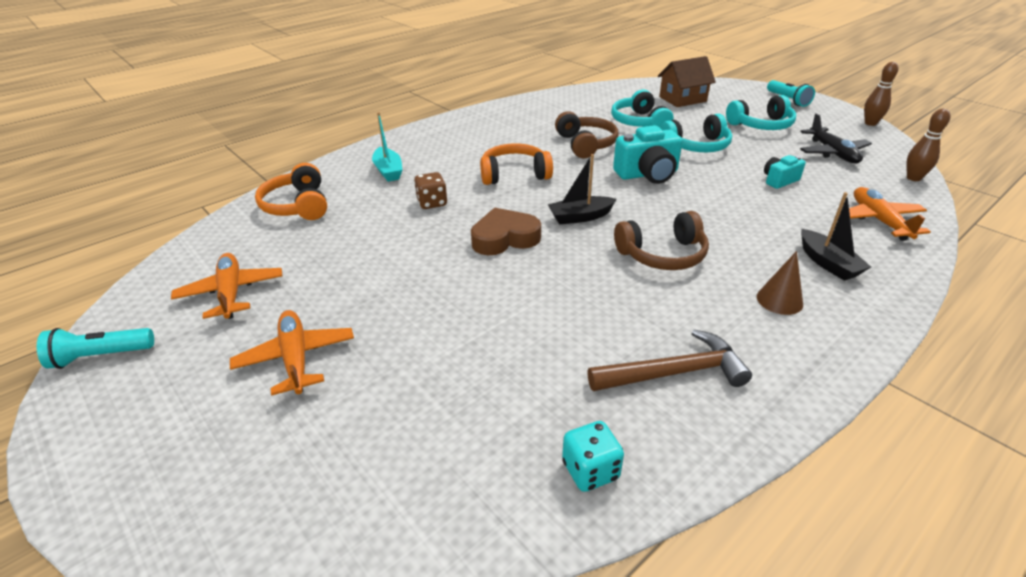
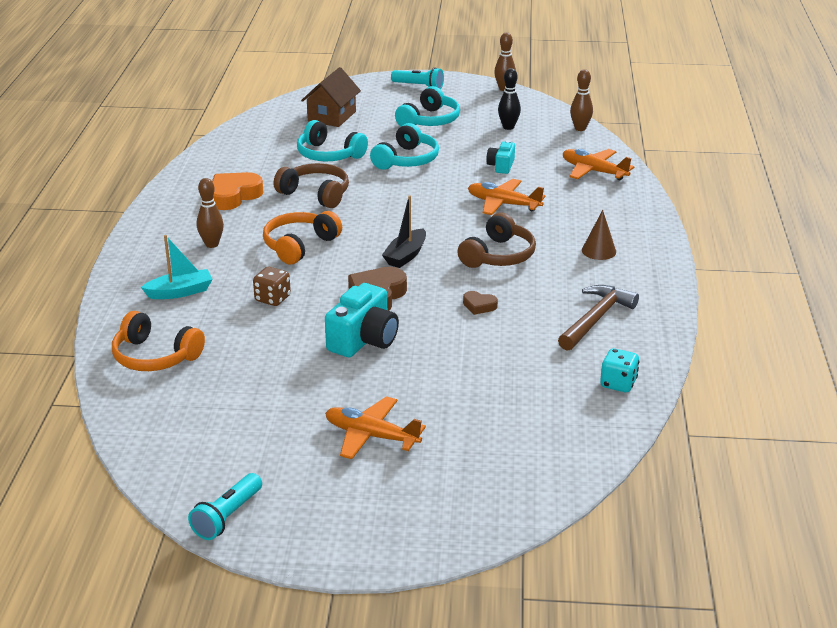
camera: 45 degrees left, 5 degrees down
orange plane [171,253,282,319] -> orange plane moved to [468,179,545,215]
turquoise boat [372,112,402,182] -> turquoise boat turned 45 degrees counterclockwise [141,235,213,299]
turquoise camera [613,125,683,184] -> turquoise camera moved to [325,283,399,357]
black plane [800,113,872,163] -> black bowling pin [498,68,521,130]
black boat [801,192,871,281] -> none
none -> brown bowling pin [197,178,224,248]
none -> orange heart [212,172,263,210]
none -> brown heart [463,291,498,315]

